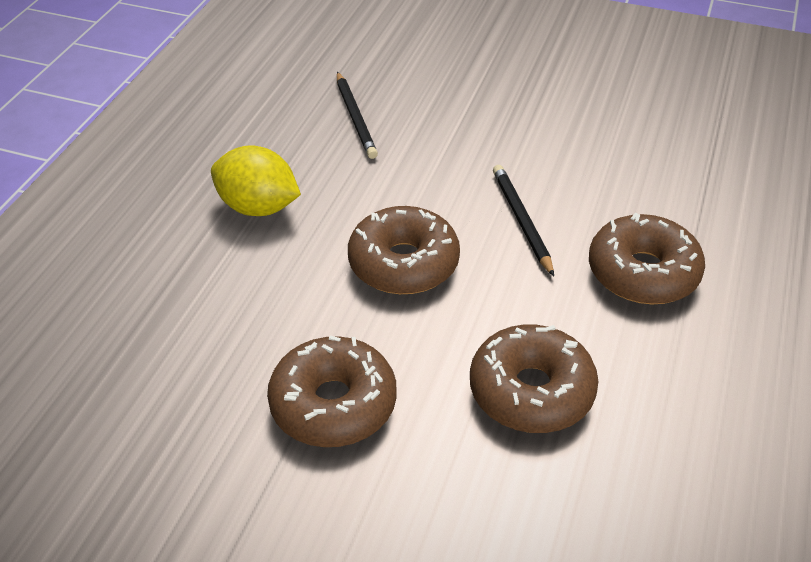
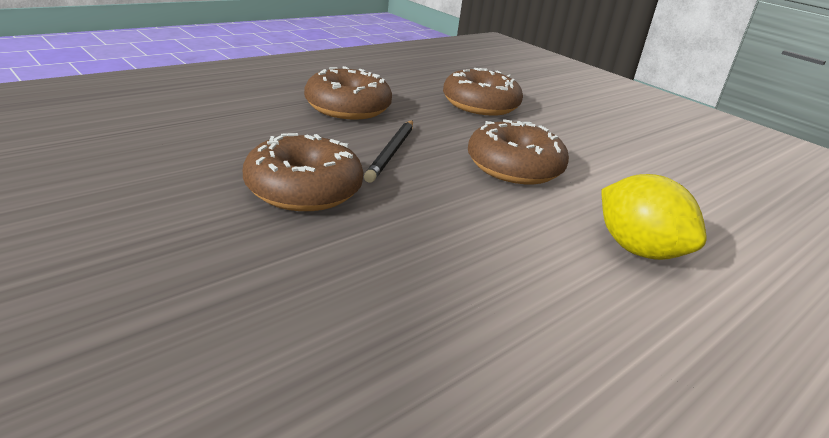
camera: 155 degrees left, 15 degrees down
brown donut [267,336,397,447] -> brown donut moved to [243,133,363,211]
black pencil [337,72,378,159] -> none

